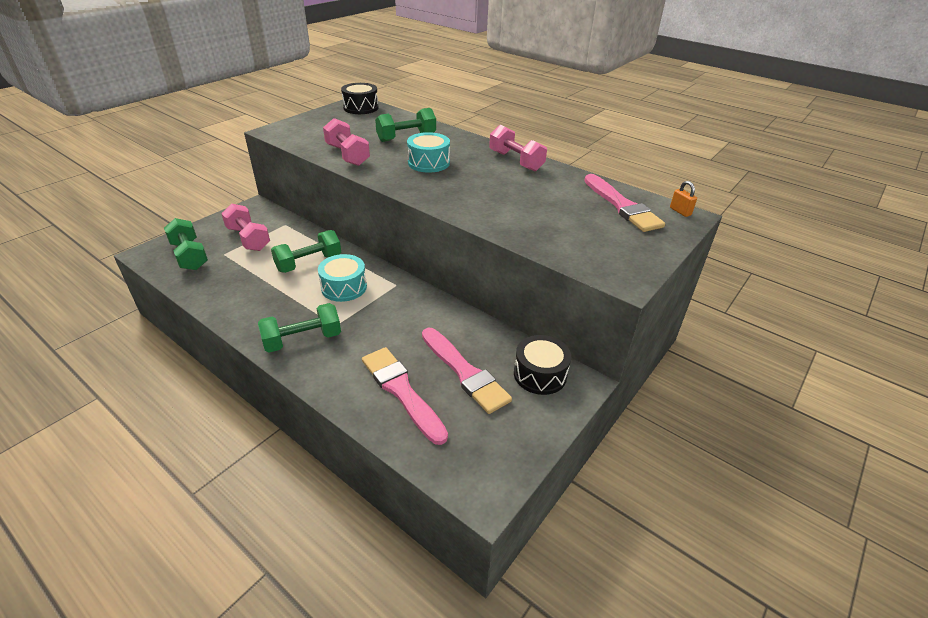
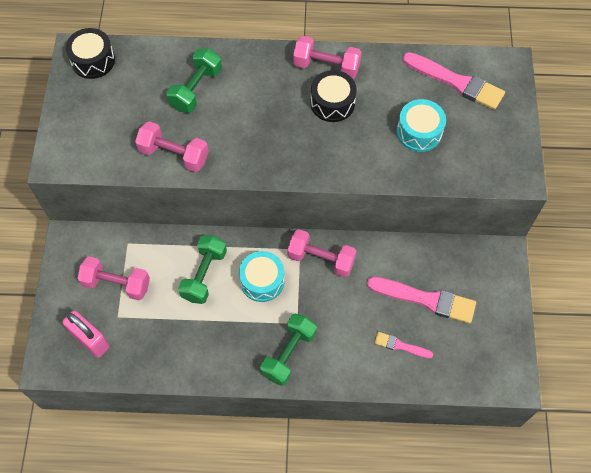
camera: 35 degrees left, 25 degrees up
green dumbbell [164,218,208,270] -> pink padlock [62,311,110,358]
pink brush [362,347,448,445] -> pink brush [375,332,433,359], size x0.53
turquoise drum [407,132,450,173] -> turquoise drum moved to [397,99,446,152]
black drum [514,335,571,395] -> black drum moved to [311,70,357,122]
orange padlock [670,181,697,217] -> none
none -> pink dumbbell [287,229,356,277]

